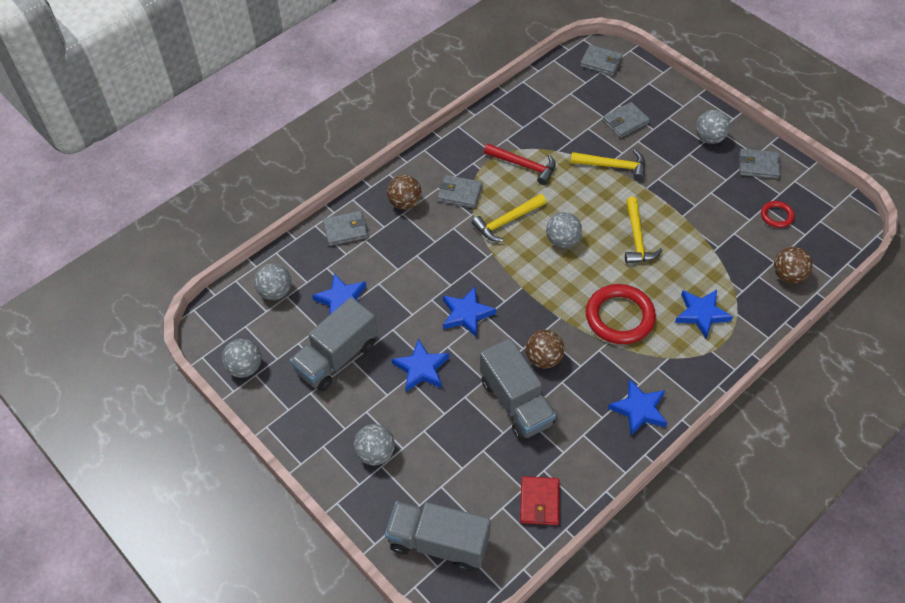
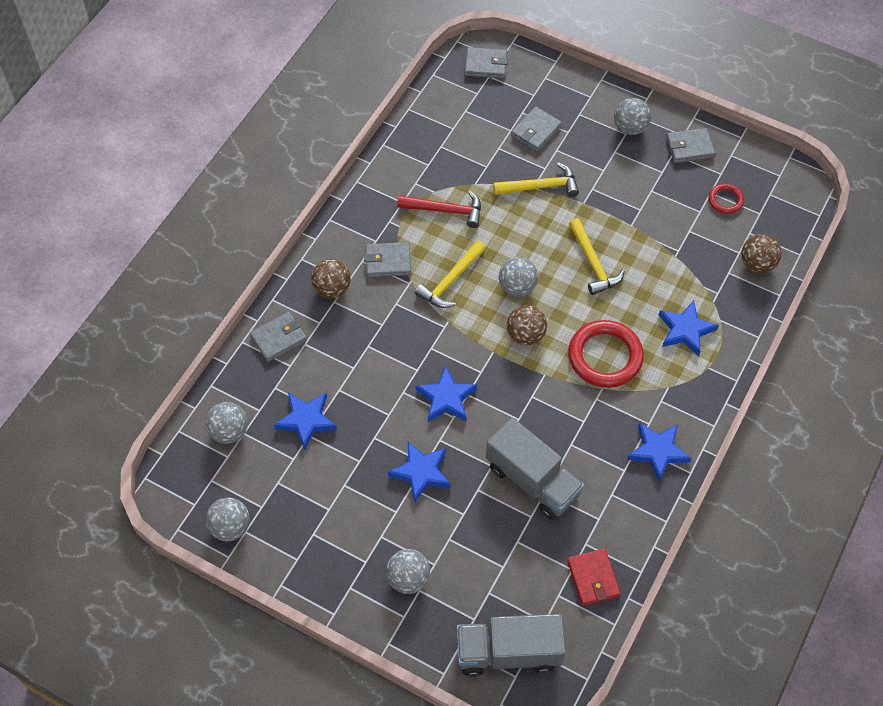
camera: 20 degrees left, 5 degrees up
grey truck [290,297,378,391] -> none
brown ball [526,330,565,369] -> brown ball moved to [507,305,547,345]

